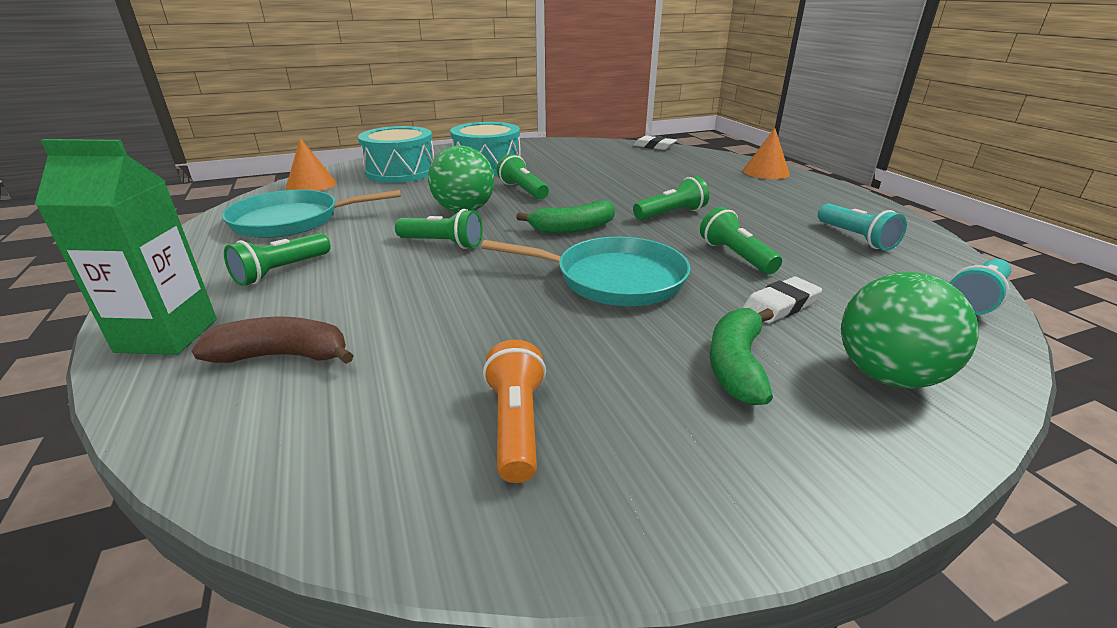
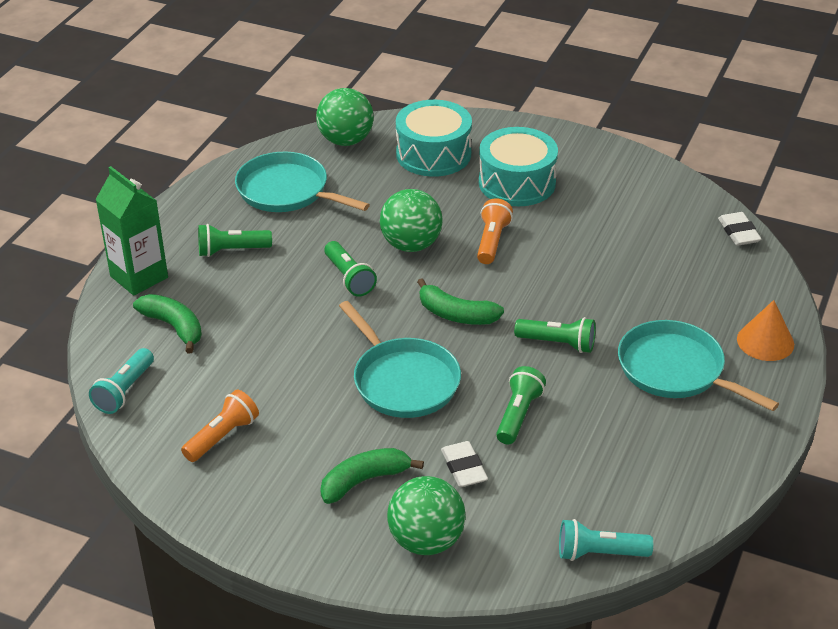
camera: 45 degrees right, 10 degrees up
brown banana [192,317,354,364] -> green banana [133,294,202,353]
orange cone [286,138,337,191] -> green ball [316,88,374,146]
green flashlight [497,154,549,200] -> orange flashlight [477,198,513,264]
white eraser [743,277,822,323] -> white eraser turned 60 degrees clockwise [441,441,488,487]
turquoise flashlight [818,204,907,251] -> turquoise flashlight moved to [89,348,154,414]
none -> turquoise pan [618,320,779,411]

